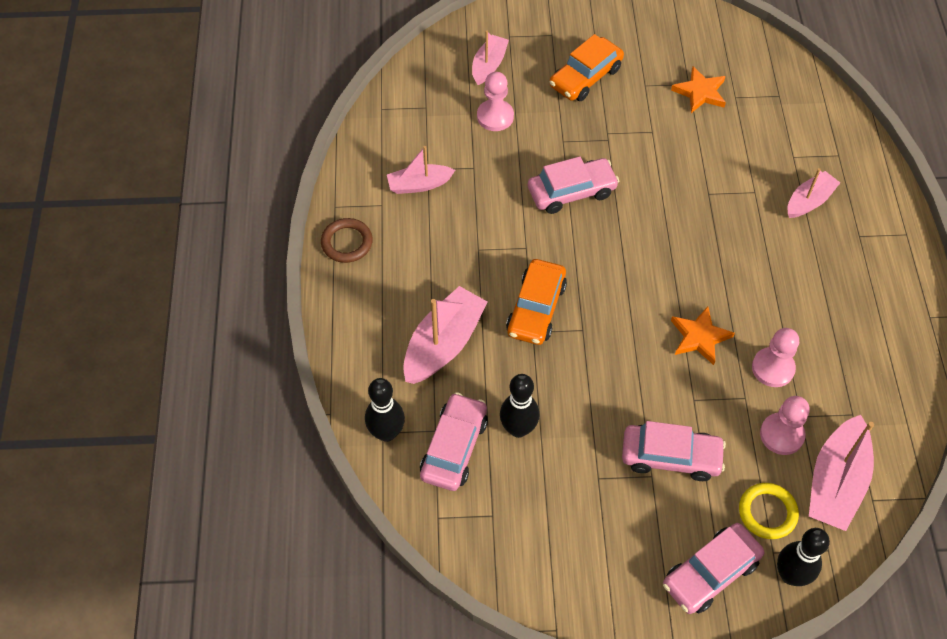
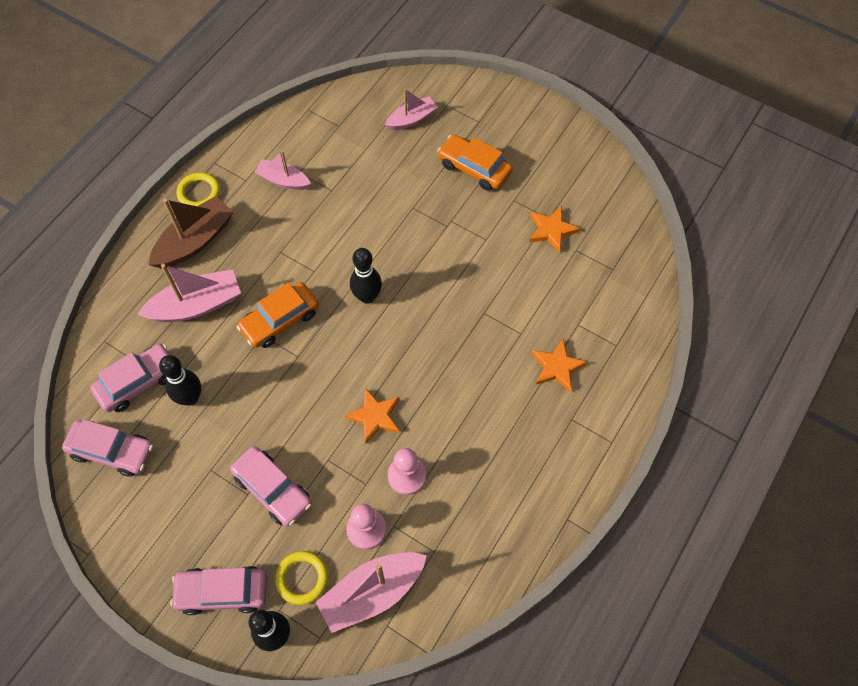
camera: 35 degrees right, 5 degrees up
brown ring [321,218,373,263] -> yellow ring [177,172,220,206]
black bowling pin [365,378,405,442] -> black bowling pin moved to [350,248,382,304]
pink pawn [477,72,514,131] -> none
pink car [528,157,619,214] -> pink car moved to [62,419,153,477]
orange car [550,34,624,101] -> orange car turned 45 degrees clockwise [437,134,513,191]
pink boat [787,168,840,218] -> orange star [532,339,587,392]
none -> brown boat [148,196,234,269]

